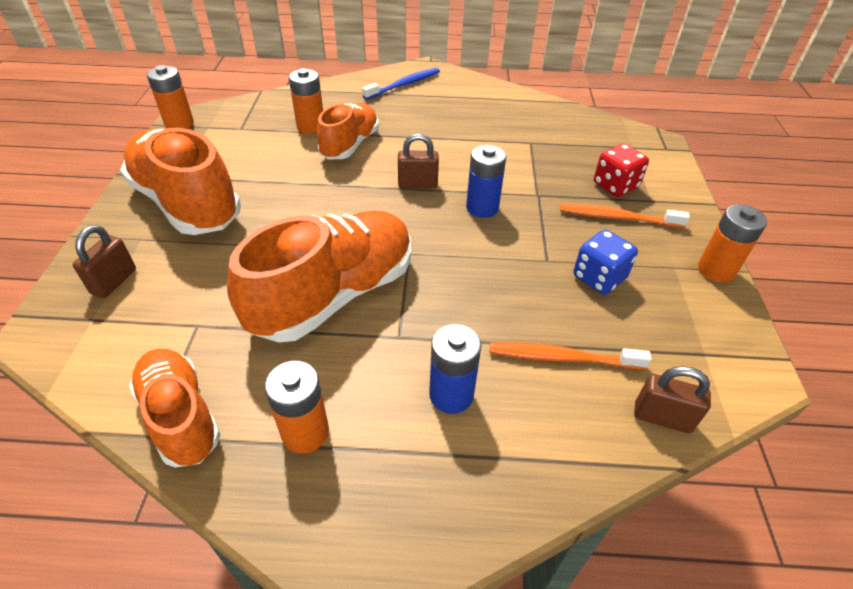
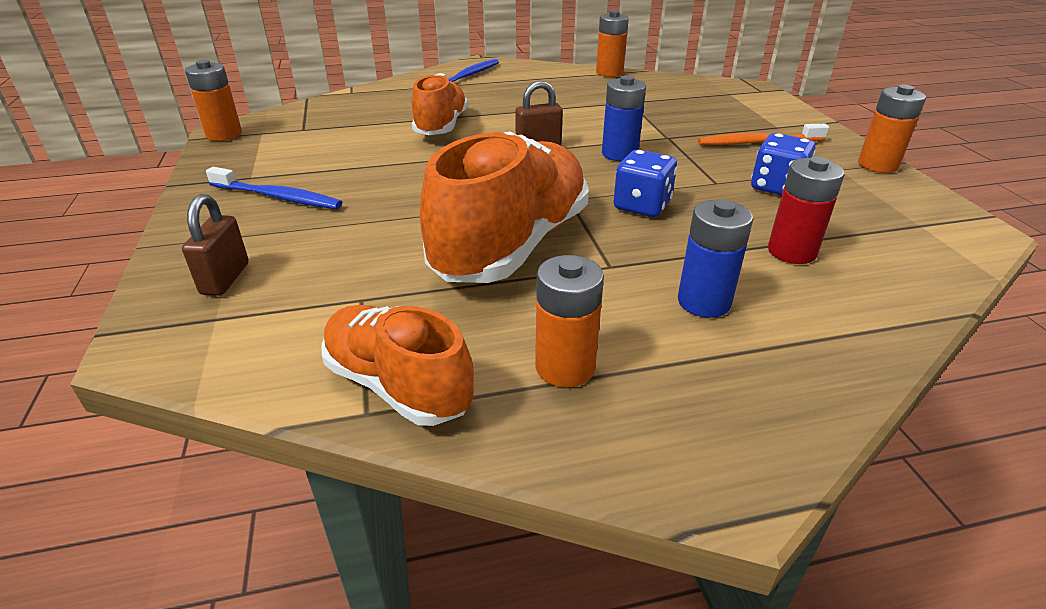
camera: 15 degrees left, 10 degrees down
orange shoe [120,128,241,235] -> blue toothbrush [206,167,342,209]
orange battery [289,68,323,134] -> orange battery moved to [596,10,629,77]
orange toothbrush [490,342,652,370] -> red battery [768,157,844,264]
red dice [594,144,649,197] -> none
brown padlock [634,366,711,433] -> none
none -> blue dice [613,150,677,217]

